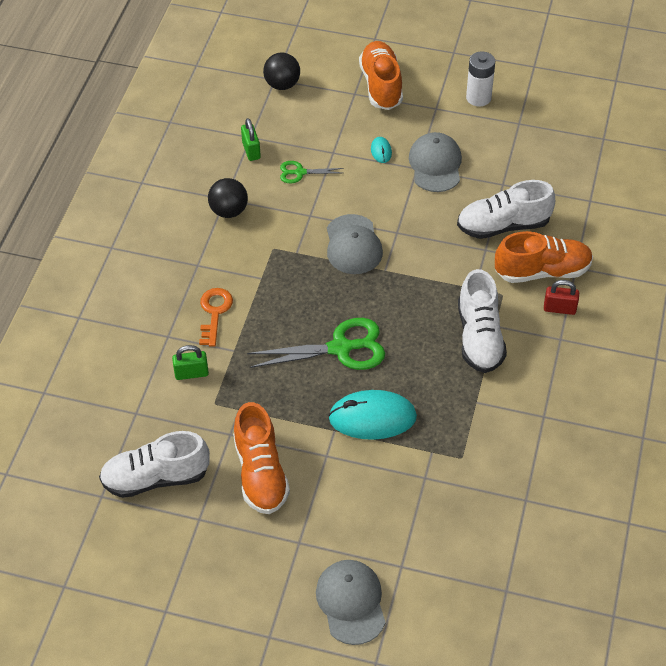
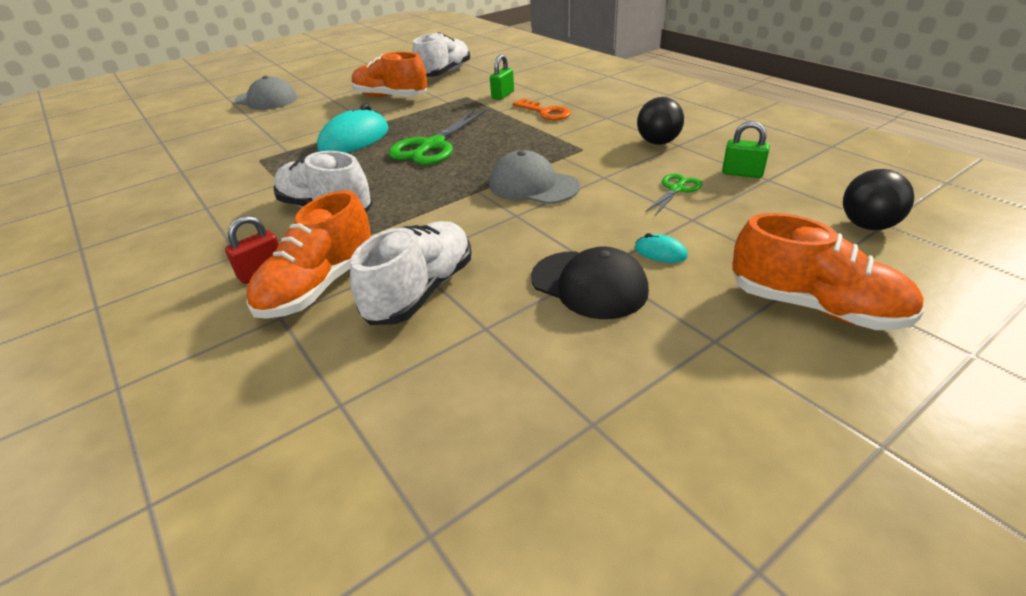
camera: 130 degrees right, 15 degrees down
grey cap [409,132,462,192] -> black cap [531,246,649,319]
white battery [466,51,495,107] -> none

